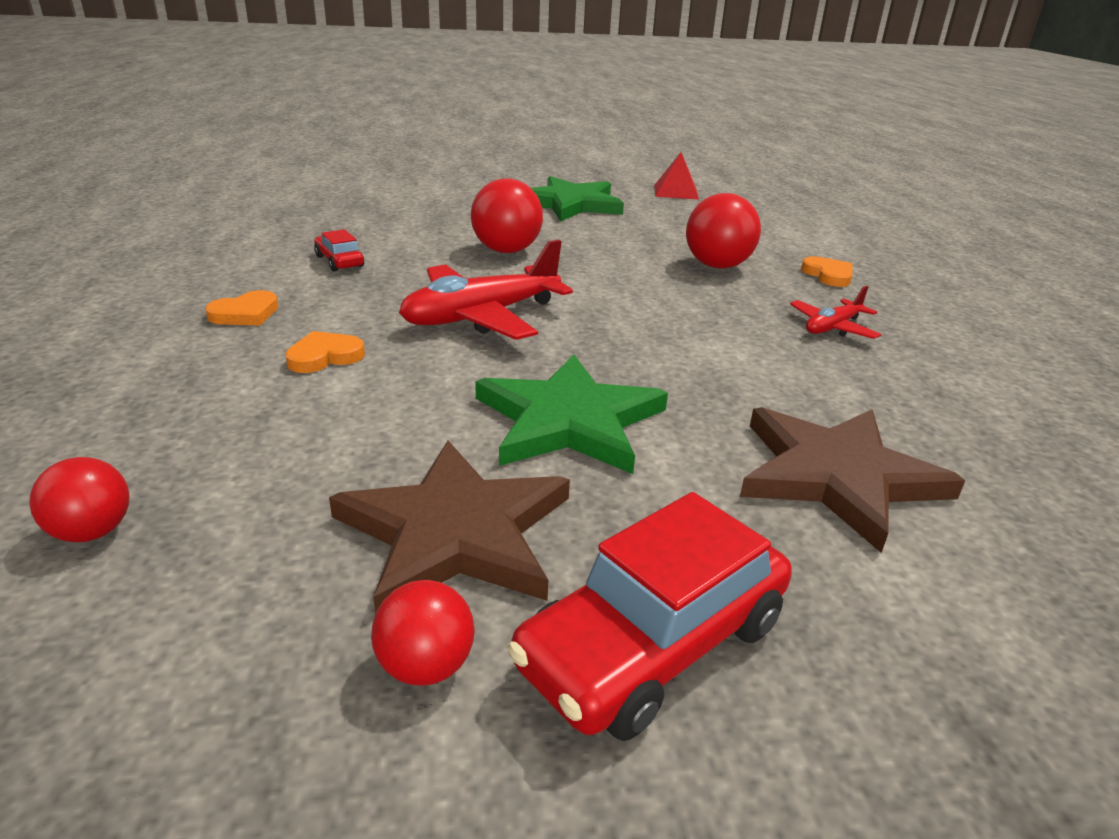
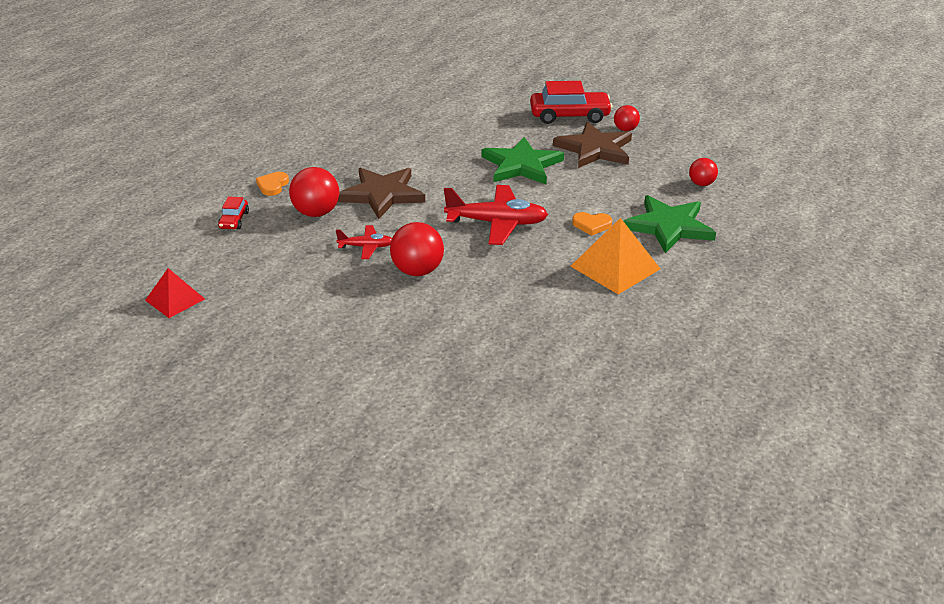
camera: 140 degrees left, 5 degrees up
orange heart [205,290,278,325] -> orange pyramid [571,218,661,294]
red car [314,229,364,271] -> red car moved to [218,197,249,229]
green star [531,176,624,221] -> green star moved to [623,195,716,253]
brown star [740,407,965,553] -> brown star moved to [338,168,425,219]
red plane [790,286,881,339] -> red plane moved to [336,225,392,259]

